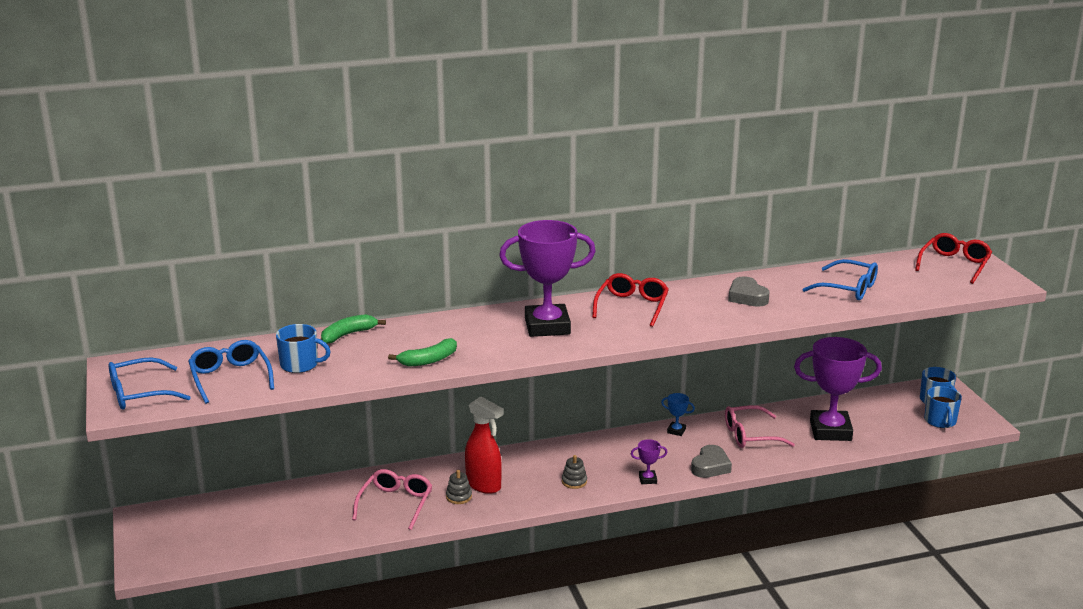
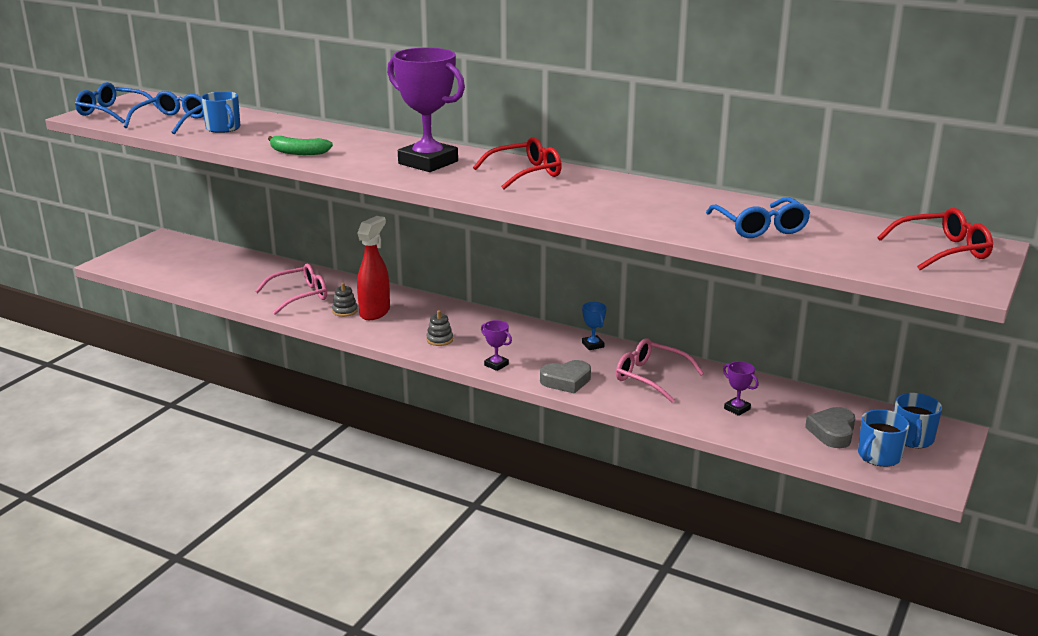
camera: 45 degrees right, 0 degrees up
green banana [321,314,386,344] -> none
red spray bottle [465,396,504,494] -> red spray bottle turned 150 degrees counterclockwise [357,216,390,320]
grey heart [728,276,770,307] -> grey heart moved to [805,407,855,448]
purple trophy [794,337,882,441] -> purple trophy [723,361,759,416], size x0.41

